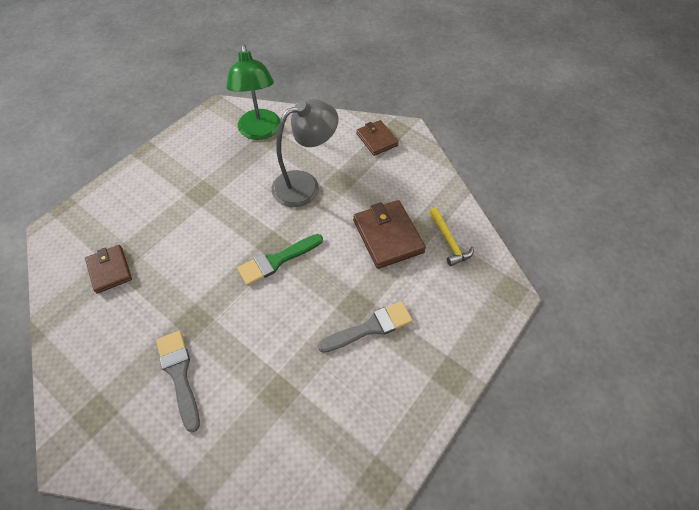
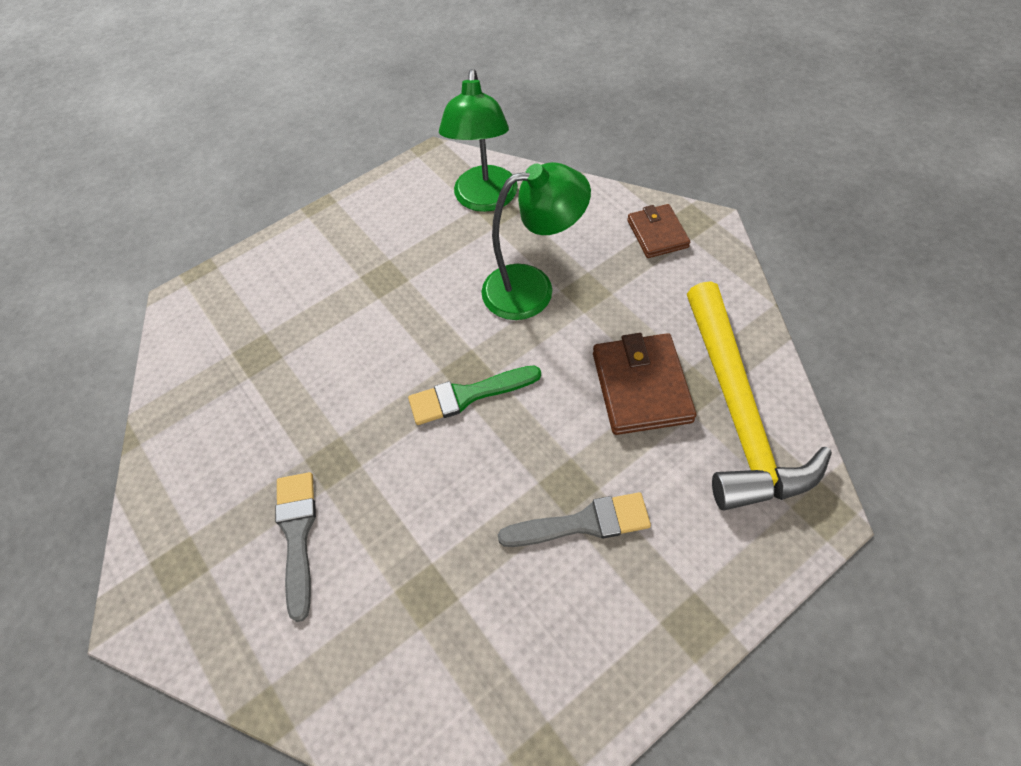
camera: 20 degrees right, 0 degrees up
brown wallet [85,245,132,294] -> none
grey lamp [272,99,339,207] -> green lamp [481,162,591,320]
yellow hammer [429,207,474,266] -> yellow hammer [687,281,832,511], size x2.34

